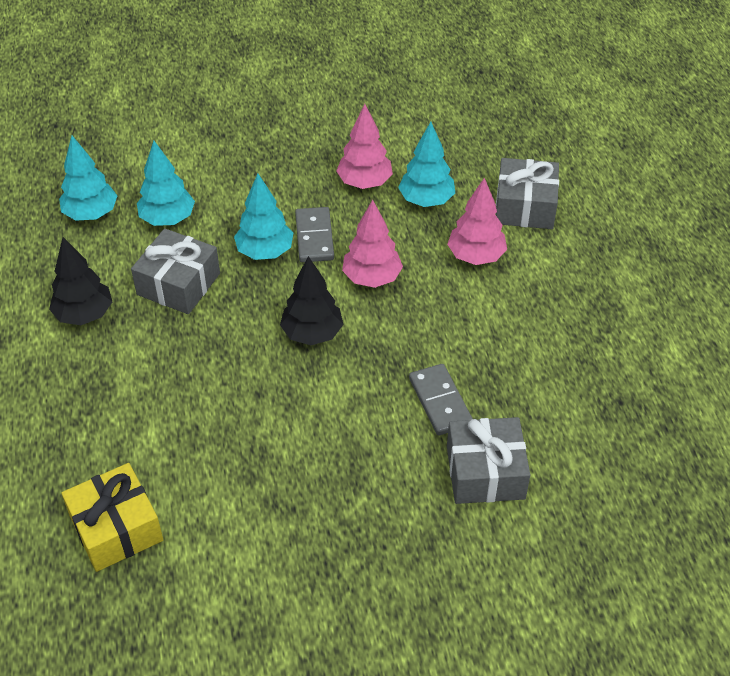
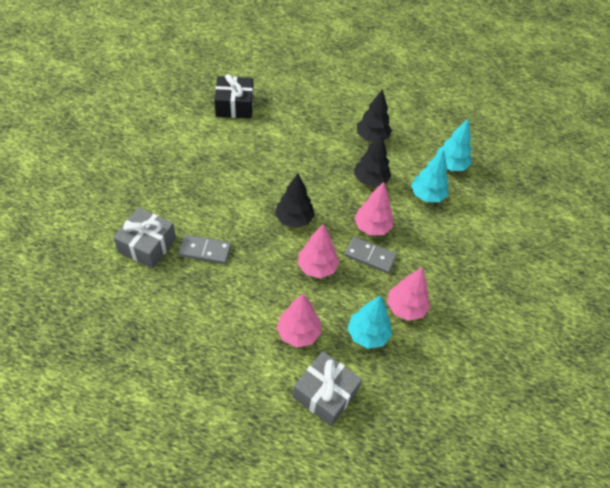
camera: 115 degrees right, 5 degrees up
yellow gift [61,463,163,572] -> black gift [214,74,253,118]
grey gift [131,228,220,314] -> black tree [354,133,391,187]
turquoise tree [234,174,293,260] -> pink tree [354,182,393,236]

